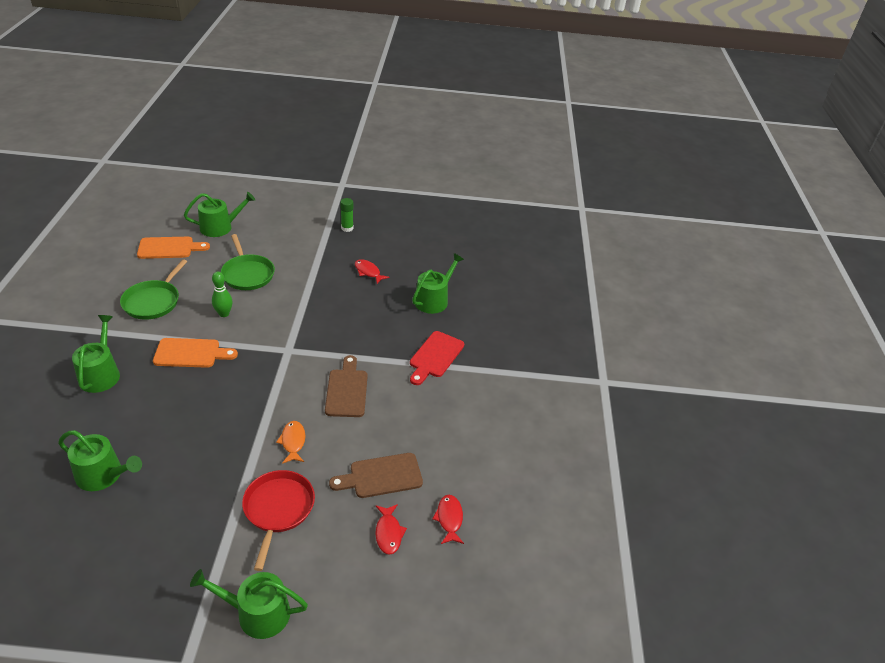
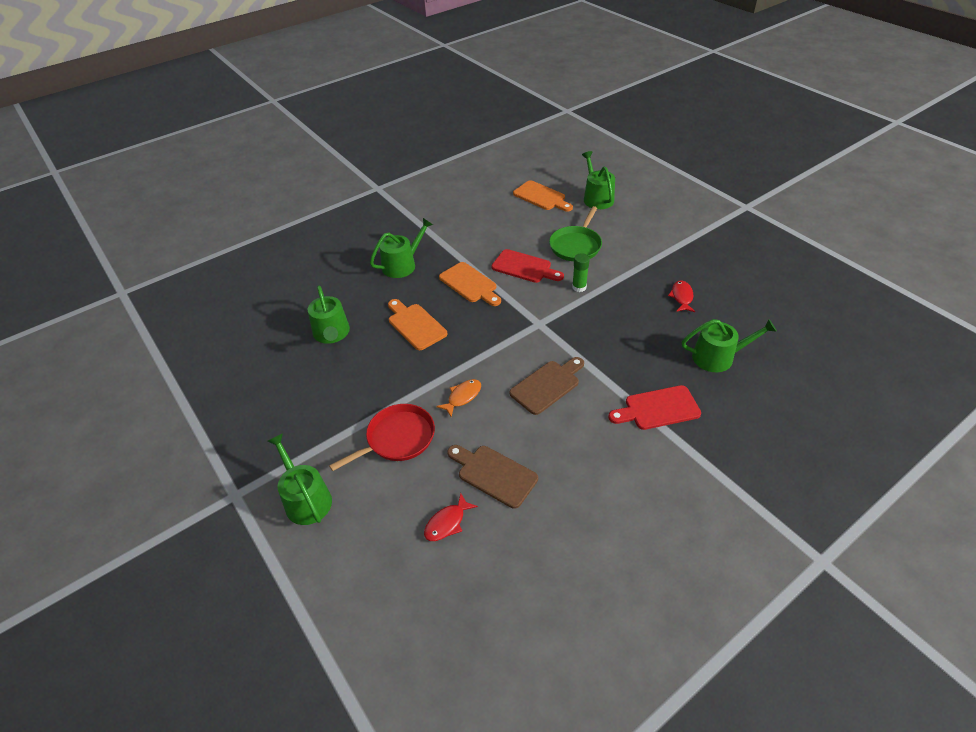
camera: 55 degrees right, 5 degrees up
green pan [120,259,188,320] -> none
green watering can [184,192,255,237] -> green watering can turned 135 degrees counterclockwise [582,151,615,209]
green bowling pin [212,272,233,317] -> red cutting board [491,249,564,283]
green glue stick [340,198,354,232] -> green glue stick moved to [572,253,590,292]
red fish [432,495,464,544] -> none
none -> orange cutting board [388,299,448,350]

